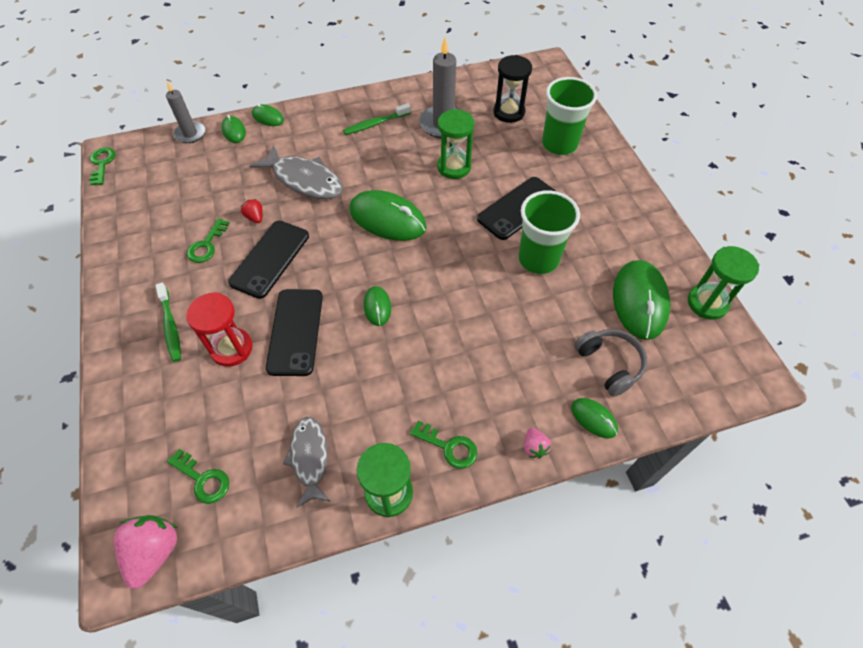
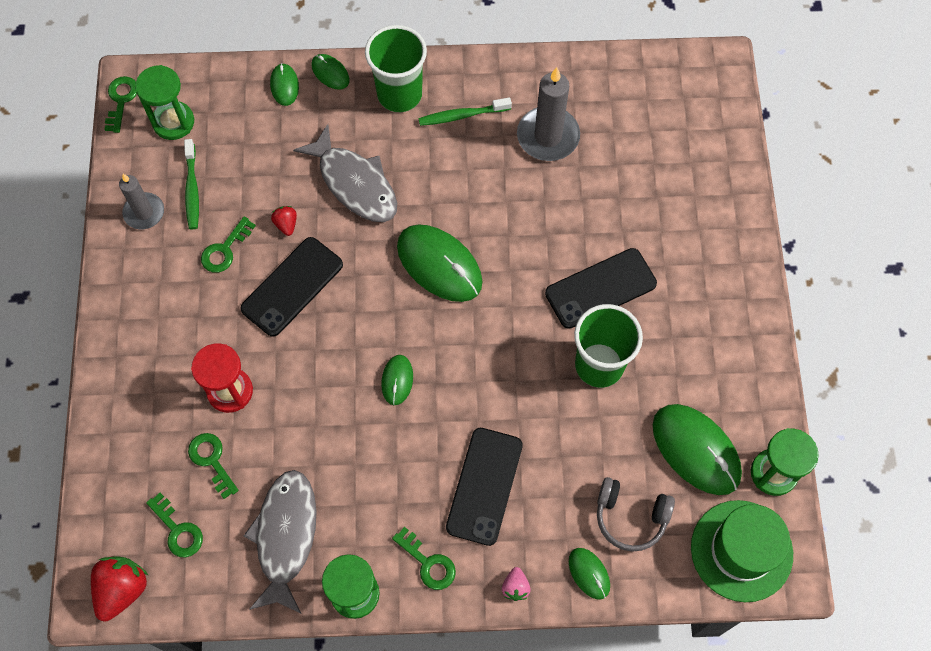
camera: 15 degrees right, 10 degrees up
pink strawberry [114,515,178,589] -> red strawberry [91,556,148,621]
green toothbrush [156,283,181,362] -> green toothbrush moved to [184,139,199,230]
grey candle [166,81,205,143] -> grey candle moved to [119,174,164,229]
black phone [266,289,323,376] -> black phone moved to [446,428,523,546]
grey fish [283,417,331,508] -> grey fish [244,470,317,614], size x1.51
green hourglass [437,109,474,179] -> green hourglass moved to [135,65,194,140]
black hourglass [493,55,532,123] -> none
green cup [542,77,597,155] -> green cup moved to [365,25,427,112]
grey headphones [574,329,647,397] -> grey headphones turned 120 degrees clockwise [597,477,675,552]
green mouse [613,260,670,340] -> green mouse turned 60 degrees counterclockwise [653,404,742,495]
none -> green key [188,433,239,499]
none -> green hat [691,500,793,602]

